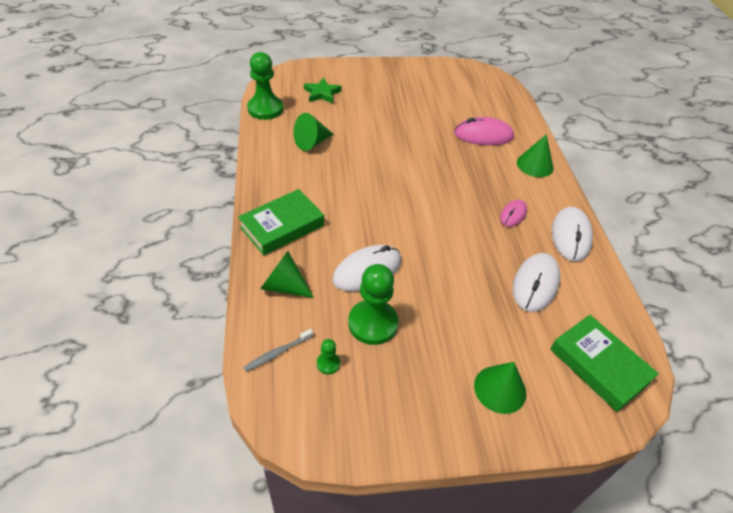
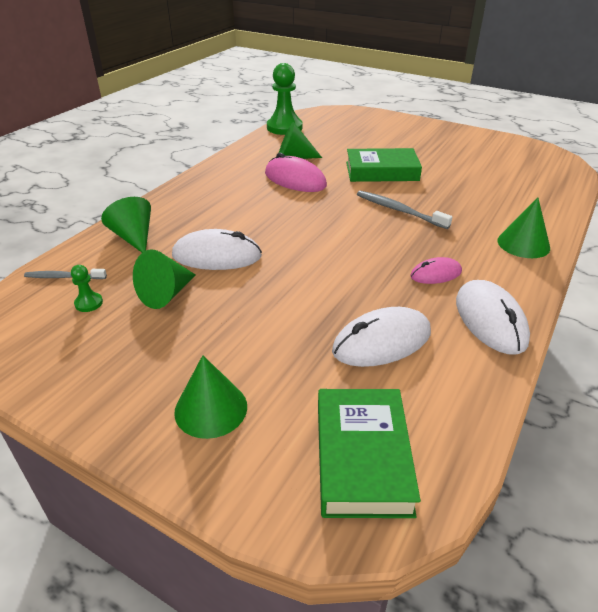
camera: 40 degrees right, 10 degrees down
green book [238,189,324,255] -> green book moved to [346,148,422,182]
green star [304,78,342,103] -> none
green pawn [348,264,398,345] -> green cone [133,249,196,309]
pink mouse [454,117,514,146] -> pink mouse moved to [265,153,327,192]
white mouse [552,207,593,261] -> white mouse turned 60 degrees counterclockwise [456,280,530,354]
none -> grey toothbrush [357,191,452,229]

